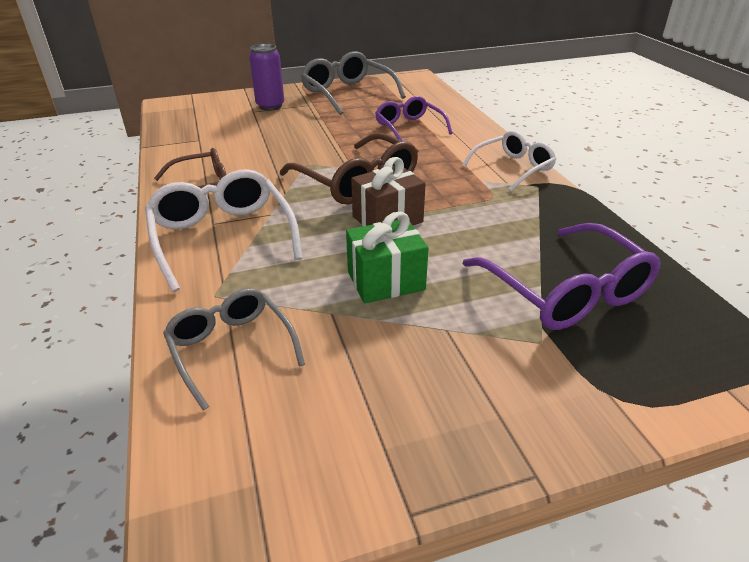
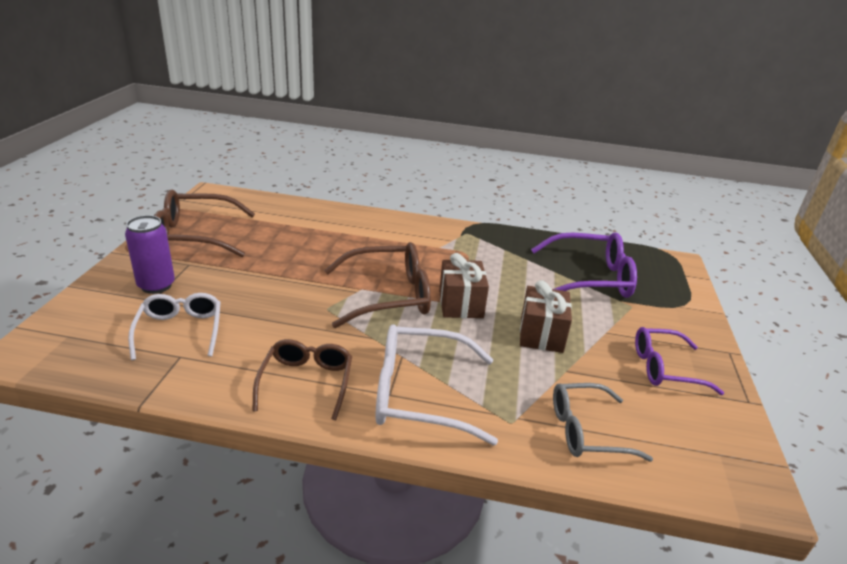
camera: 65 degrees left, 5 degrees down
grey glasses [301,51,406,115] -> brown glasses [154,190,255,257]
green gift [346,212,429,303] -> brown gift [520,280,572,353]
purple glasses [375,96,453,141] -> purple glasses moved to [635,327,724,395]
white glasses [462,131,556,192] -> white glasses moved to [128,293,221,360]

